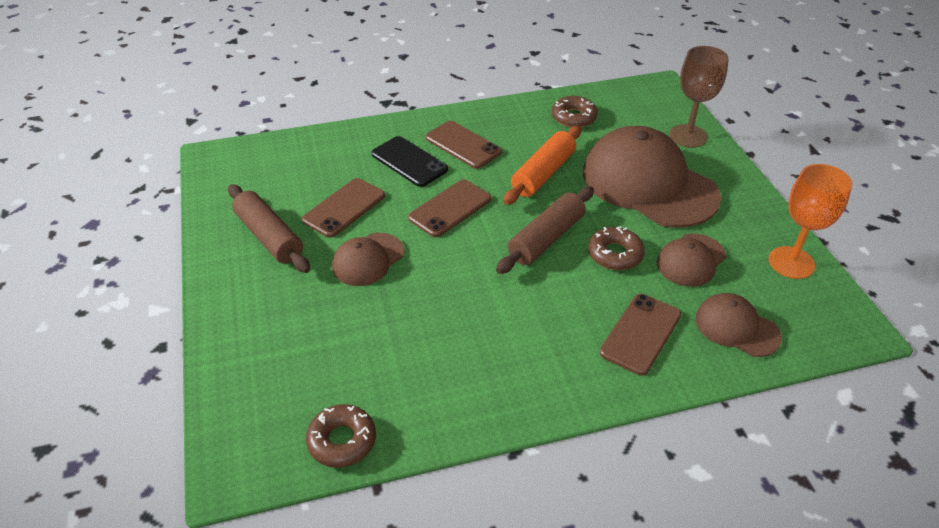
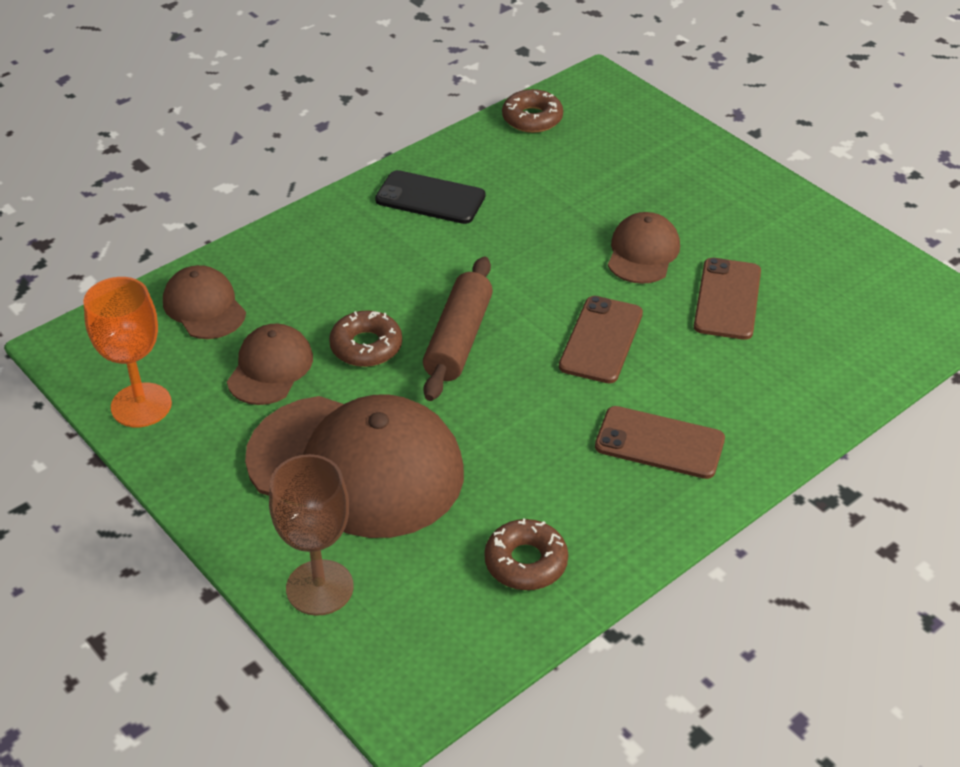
camera: 155 degrees right, 0 degrees up
brown rolling pin [228,184,310,273] -> none
black phone [372,136,448,187] -> black phone moved to [375,170,485,224]
orange rolling pin [503,126,581,205] -> none
brown phone [600,294,681,375] -> none
brown cap [695,293,782,357] -> brown cap turned 135 degrees counterclockwise [163,265,246,339]

